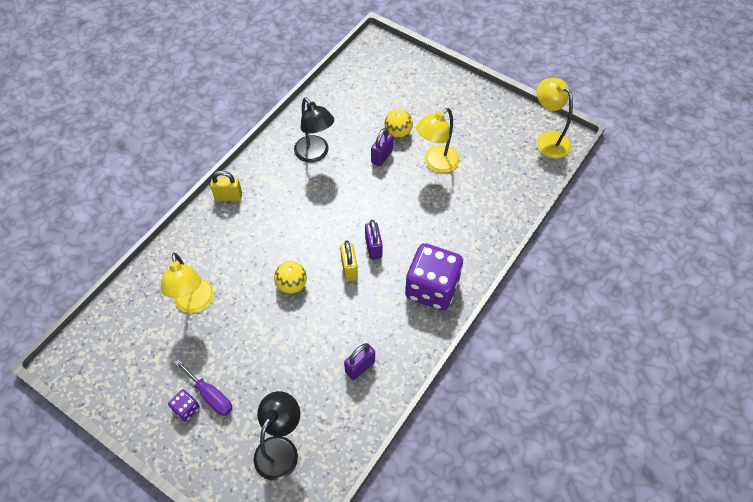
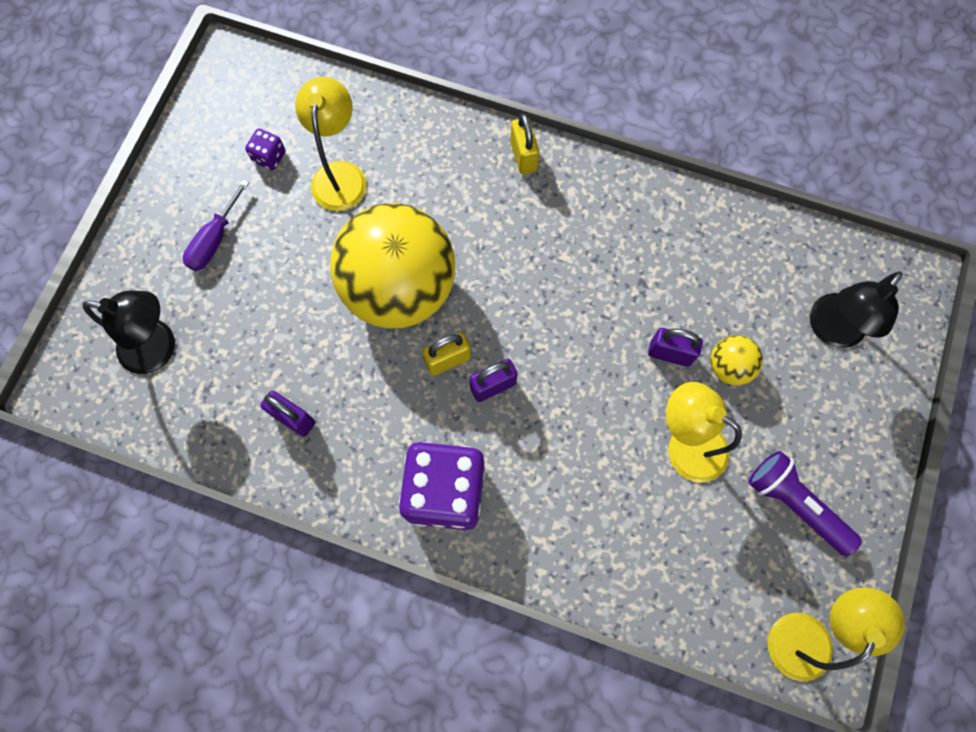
camera: 75 degrees right, 15 degrees up
yellow lamp [161,253,214,313] -> yellow lamp turned 120 degrees clockwise [295,77,367,211]
purple dice [168,390,200,422] -> purple dice moved to [245,129,286,170]
yellow ball [274,261,307,294] -> yellow ball [330,203,455,329], size x2.44
black lamp [294,97,334,163] -> black lamp moved to [810,271,903,348]
none -> purple flashlight [748,451,862,556]

